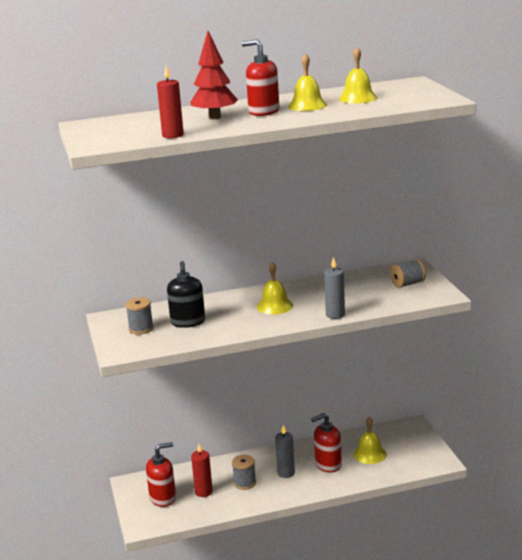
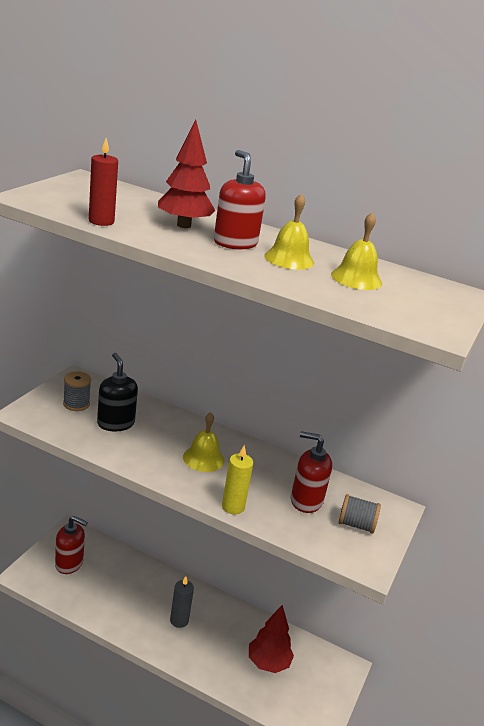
camera: 35 degrees right, 5 degrees up
black soap dispenser [167,261,205,328] -> black soap dispenser turned 120 degrees clockwise [97,353,138,431]
red candle [191,444,213,497] -> none
grey spool [232,455,256,490] -> none
red soap dispenser [311,413,342,473] -> red soap dispenser moved to [291,431,332,513]
grey candle [324,257,345,319] -> yellow candle [222,445,253,514]
yellow bell [353,417,387,464] -> red tree [249,605,294,673]

